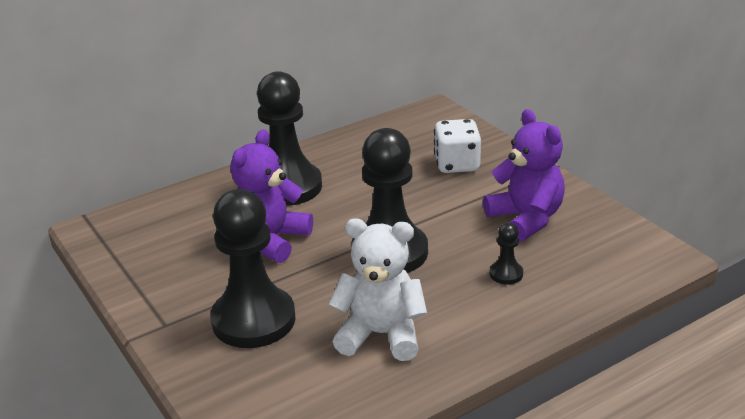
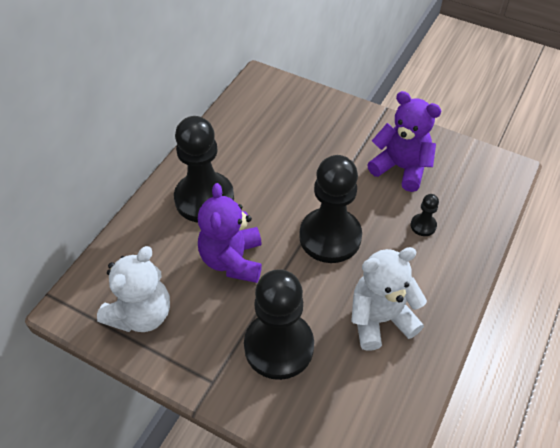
camera: 30 degrees left, 20 degrees up
white dice [434,119,481,173] -> none
none -> white teddy bear [97,246,170,332]

